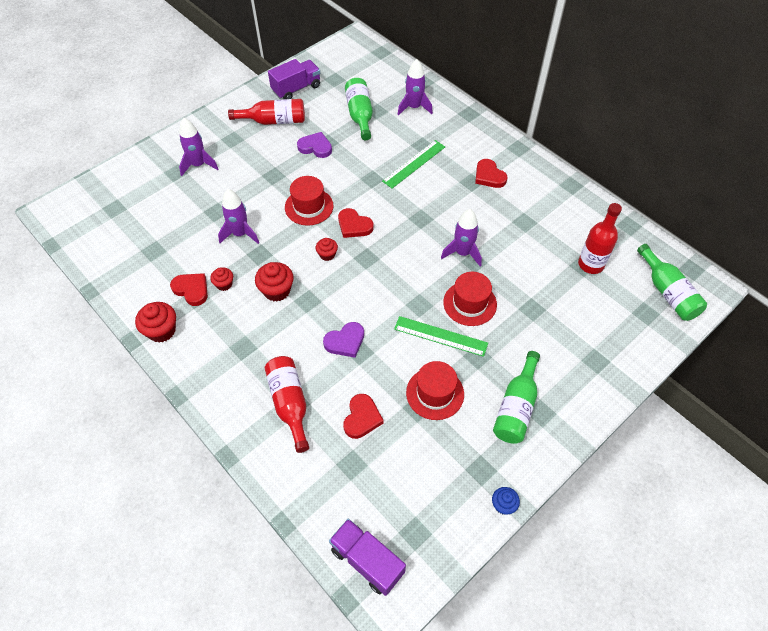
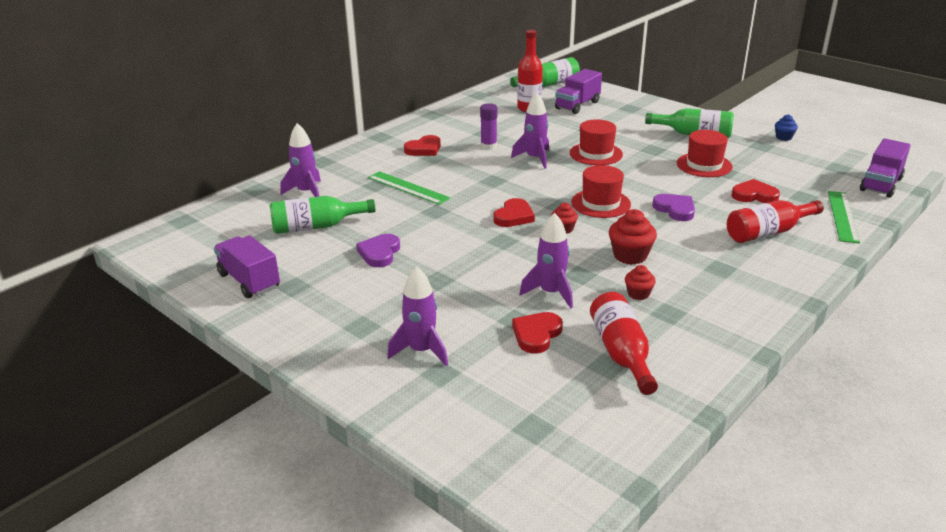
camera: 95 degrees left, 25 degrees down
red cupcake [135,302,176,342] -> none
red heart [170,273,208,306] -> red heart moved to [512,312,563,354]
red bottle [228,99,305,125] -> red bottle moved to [590,292,658,395]
red hat [285,176,334,226] -> red hat moved to [571,165,631,218]
green ruler [394,316,488,357] -> green ruler moved to [828,191,860,243]
none -> purple glue stick [480,103,497,150]
none -> purple truck [555,69,602,114]

